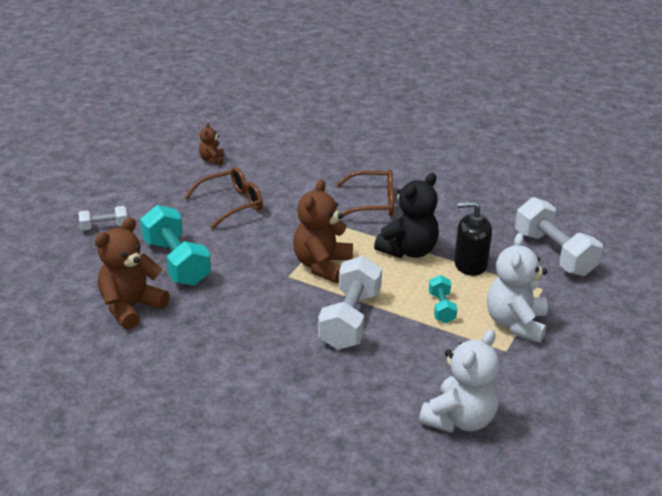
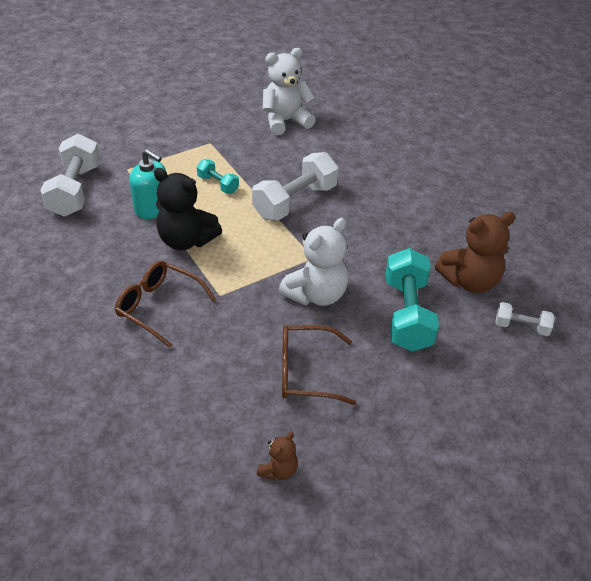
camera: 150 degrees left, 10 degrees up
white dumbbell [78,206,127,231] -> white dumbbell moved to [496,302,555,336]
brown teddy bear [293,179,353,283] -> none
black teddy bear [374,173,439,258] -> black teddy bear turned 135 degrees counterclockwise [154,168,222,250]
turquoise dumbbell [429,275,457,323] -> turquoise dumbbell turned 75 degrees counterclockwise [197,159,239,193]
black soap dispenser [454,201,492,276] -> turquoise soap dispenser [129,149,166,219]
white teddy bear [487,233,548,343] -> white teddy bear moved to [278,218,348,306]

